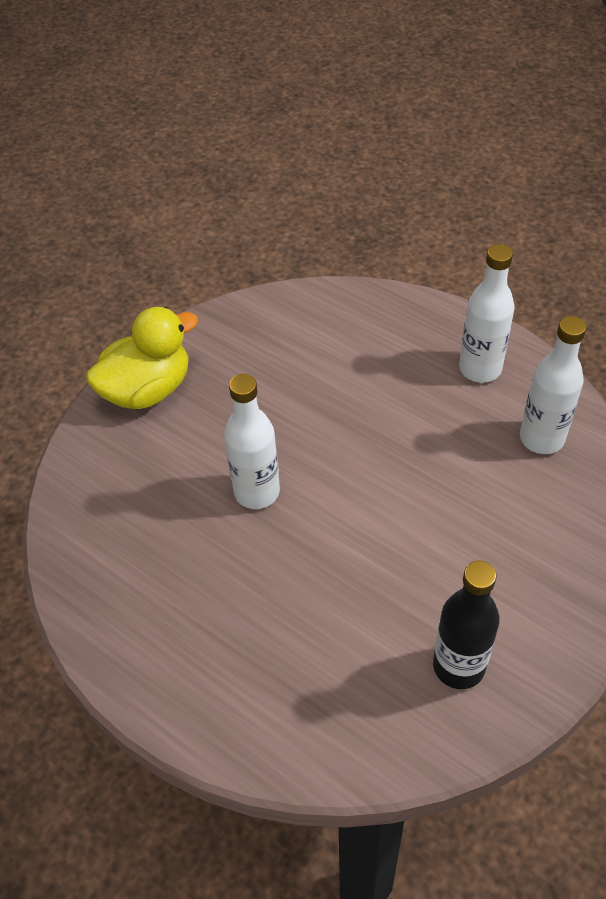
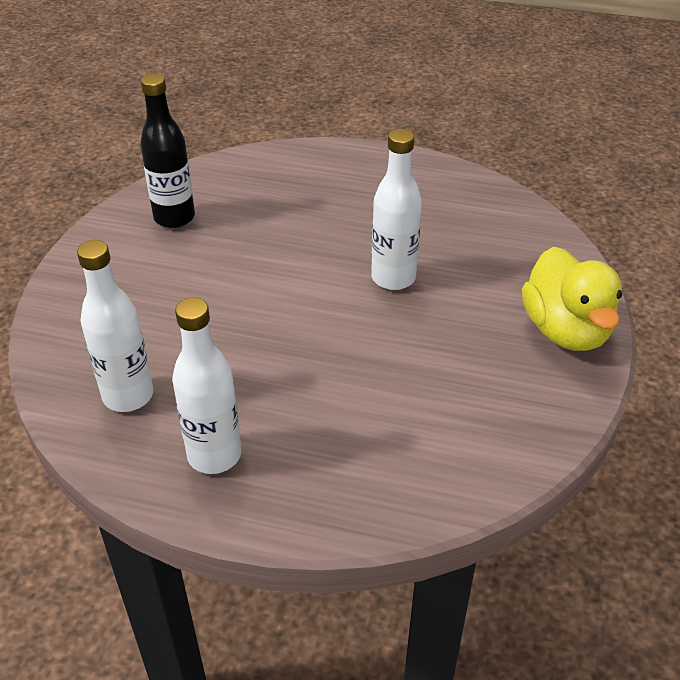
camera: 155 degrees right, 10 degrees down
yellow duck [86,307,198,409] -> yellow duck turned 45 degrees counterclockwise [522,247,622,351]

